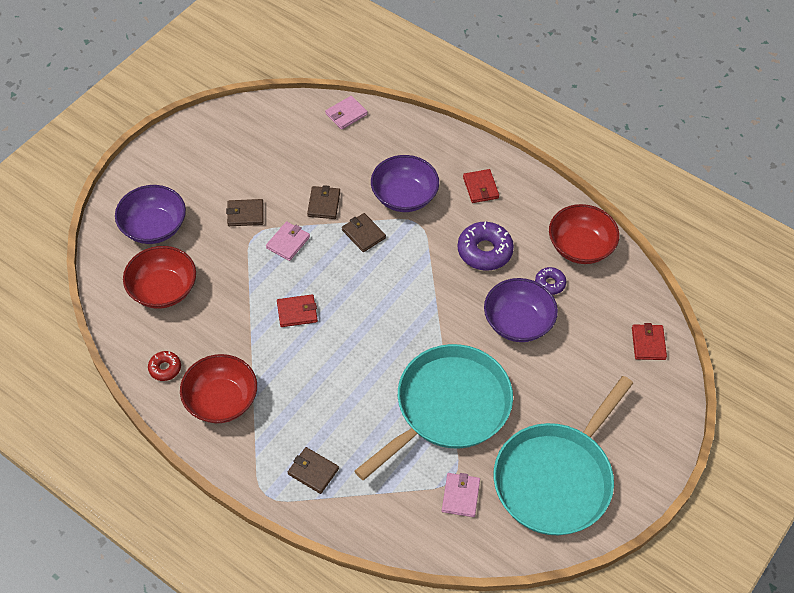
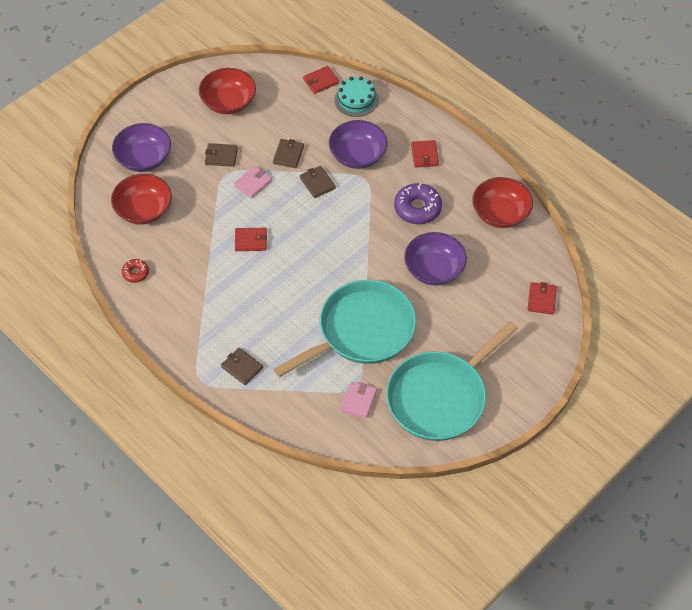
camera: 10 degrees right, 0 degrees up
red bowl [180,354,257,423] -> red bowl moved to [199,68,256,114]
pink wallet [325,96,368,130] -> red wallet [303,66,339,94]
purple donut [535,267,566,295] -> none
none -> turquoise cake [335,77,379,117]

